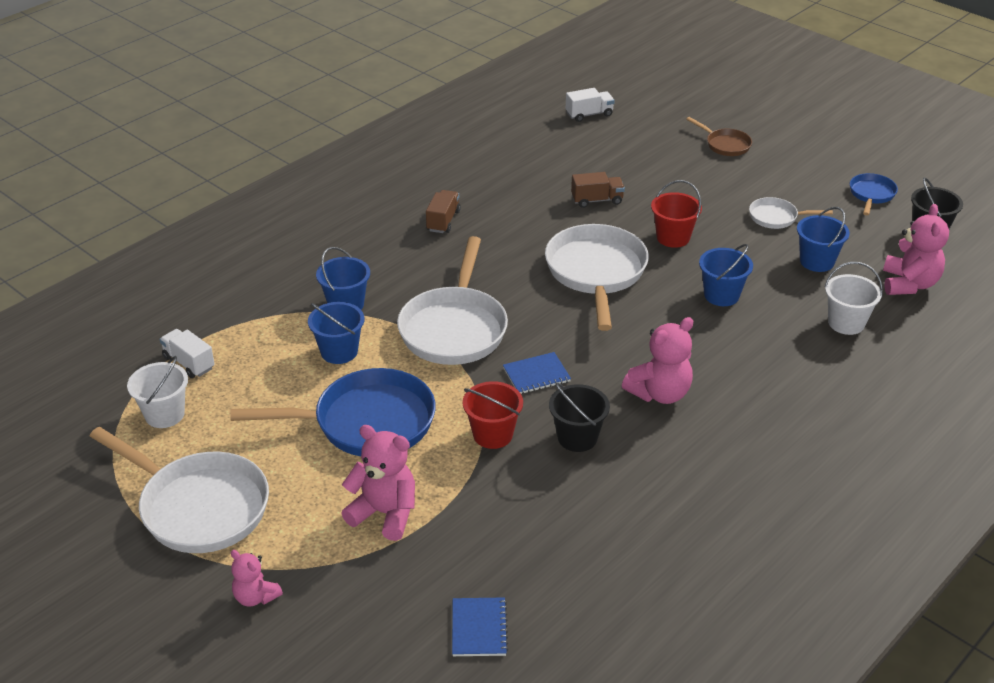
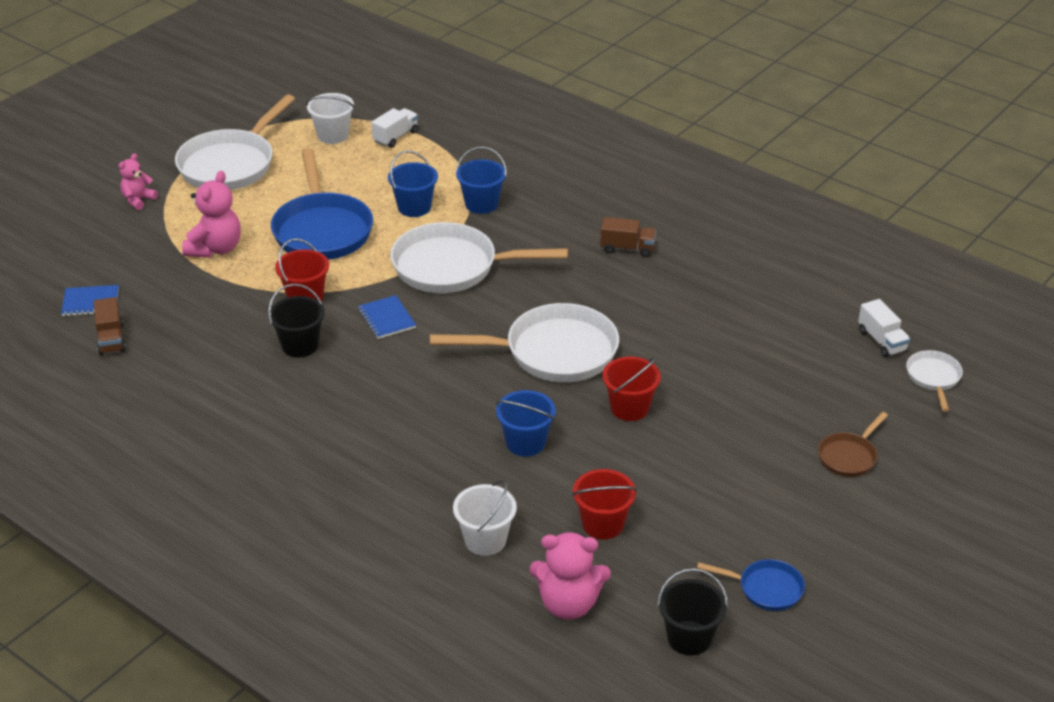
camera: 85 degrees right, 0 degrees up
brown truck [571,172,625,208] -> brown truck moved to [94,297,126,355]
pink teddy bear [622,317,693,404] -> none
white pan [749,197,833,229] -> white pan moved to [906,350,963,412]
blue bucket [797,207,850,272] -> red bucket [572,469,637,539]

